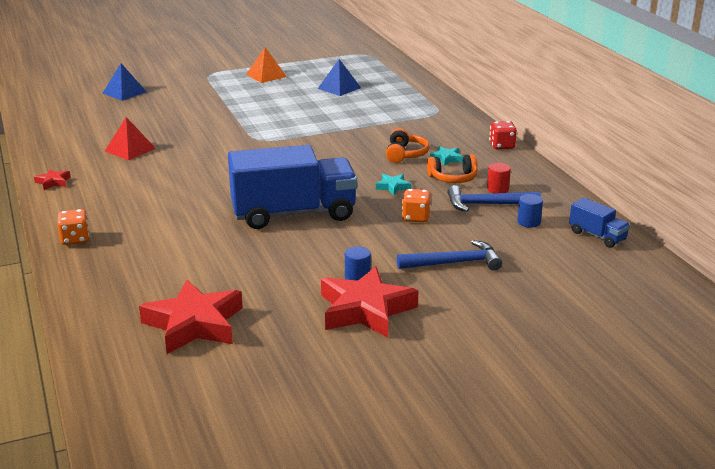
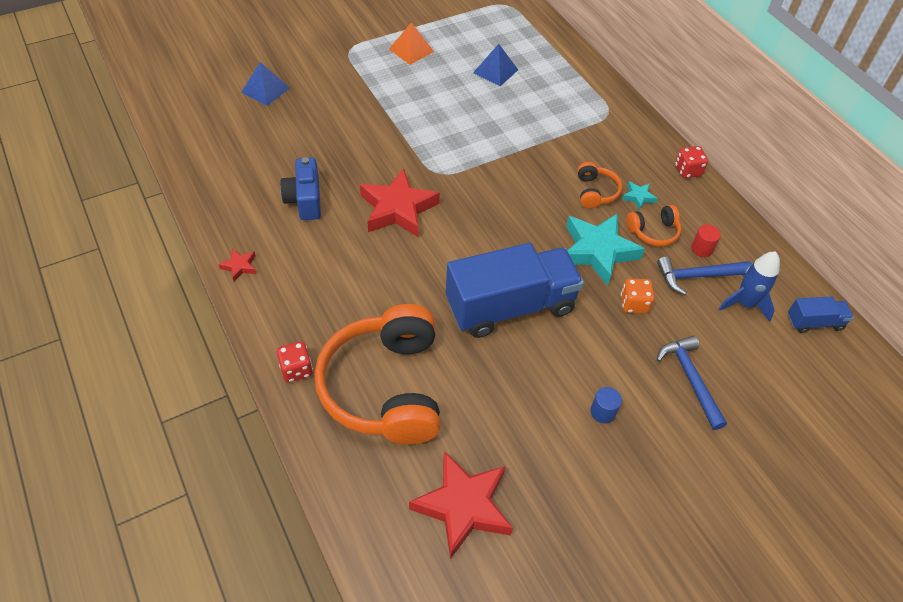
camera: 10 degrees left, 25 degrees up
orange dice [57,209,89,245] -> red dice [277,341,313,382]
red pyramid [105,117,156,160] -> blue camera [280,157,321,220]
red star [321,266,418,338] -> red star moved to [360,168,440,237]
turquoise star [376,174,411,195] -> turquoise star [566,213,645,286], size x2.28
blue hammer [397,240,502,271] -> blue hammer turned 90 degrees counterclockwise [656,336,727,430]
blue cylinder [517,194,543,228] -> blue rocket [719,252,780,322]
blue truck [569,198,630,248] -> blue truck turned 45 degrees counterclockwise [788,296,854,333]
none -> orange headphones [314,304,441,444]

